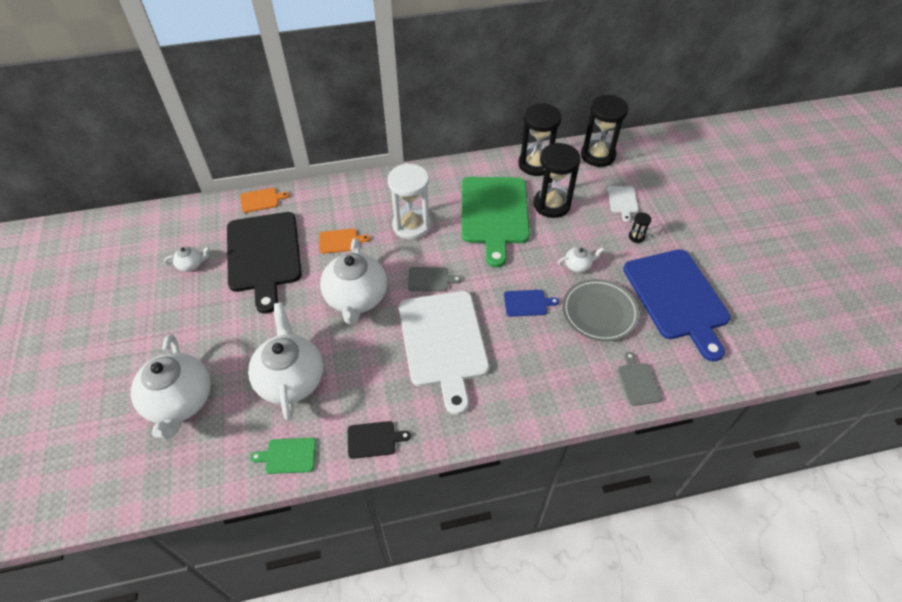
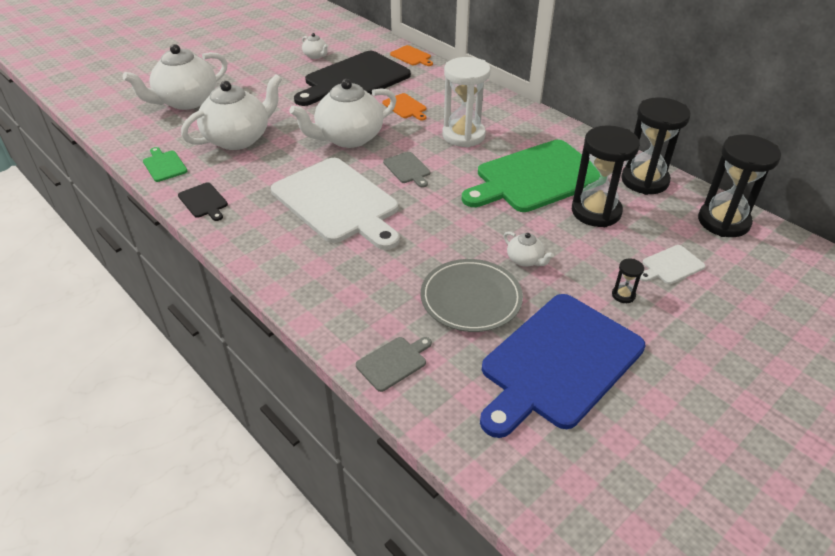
camera: 60 degrees right, 10 degrees down
white cutting board [399,291,489,415] -> white cutting board turned 90 degrees counterclockwise [271,158,400,250]
blue cutting board [504,290,559,317] -> none

